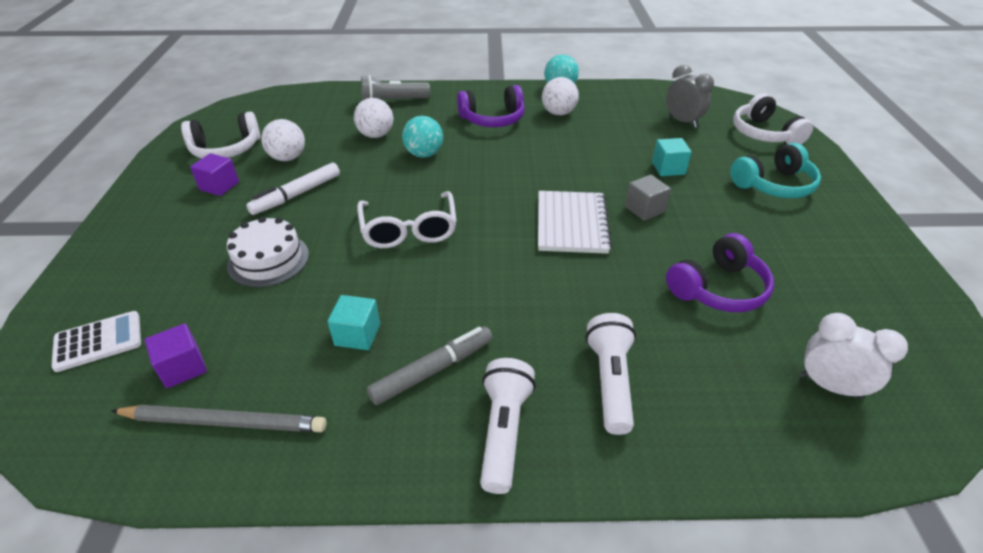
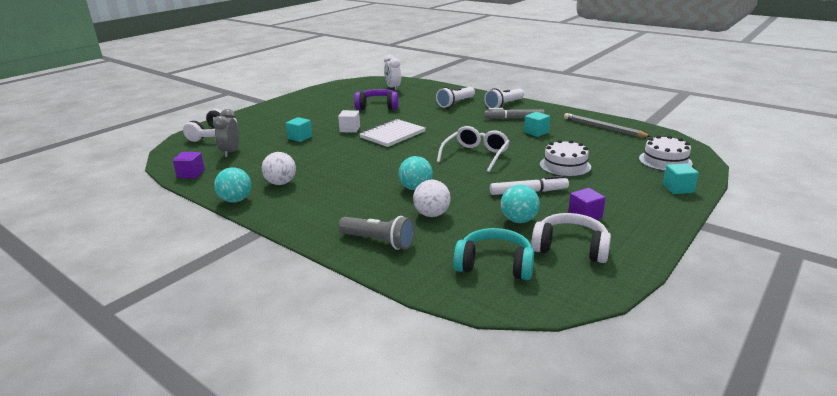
camera: 140 degrees left, 15 degrees down
white calculator [51,311,141,372] -> white cake [639,135,693,171]
purple cube [145,323,207,388] -> purple cube moved to [173,152,205,179]
white ball [261,119,305,161] -> turquoise ball [501,185,540,223]
purple headphones [457,85,525,127] -> none
grey cube [625,175,671,221] -> white cube [338,110,360,133]
turquoise headphones [730,143,821,198] -> turquoise headphones moved to [453,228,534,280]
none -> turquoise cube [662,163,699,194]

